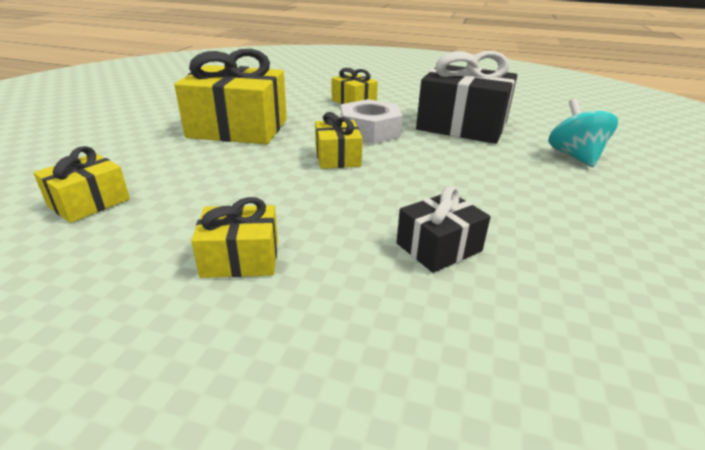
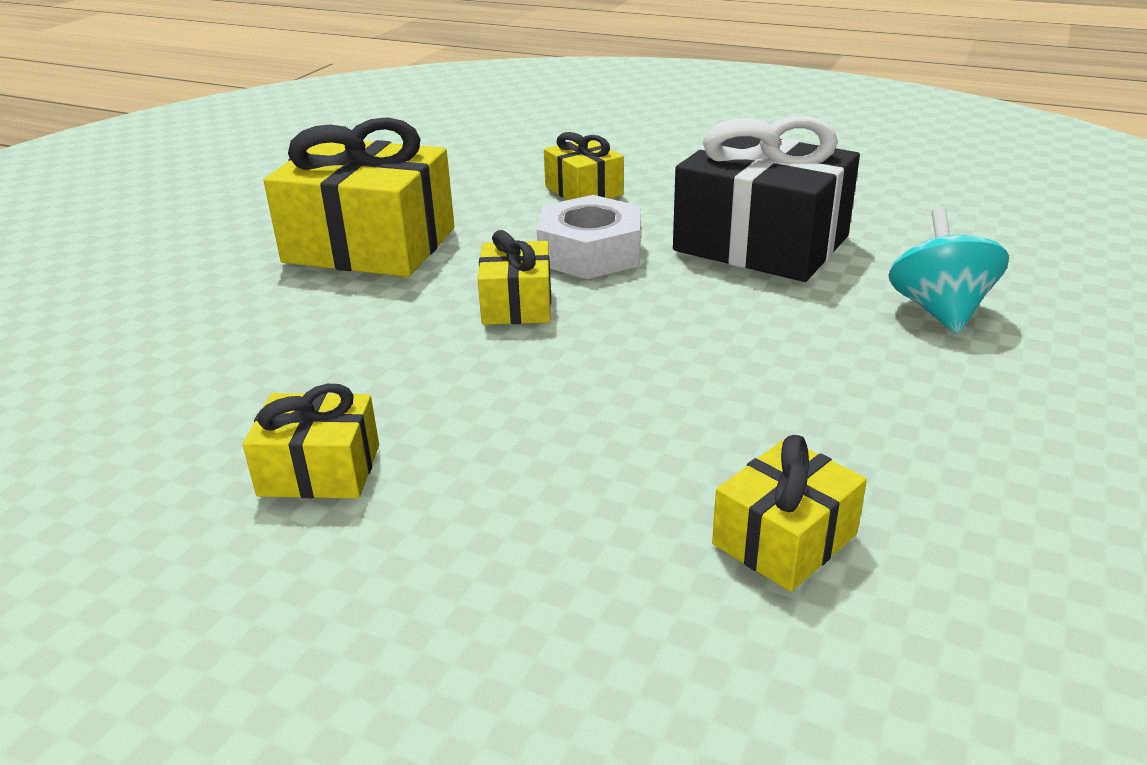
camera: 10 degrees right, 0 degrees up
yellow gift [33,146,130,223] -> yellow gift moved to [712,435,867,592]
black gift [396,186,491,273] -> none

